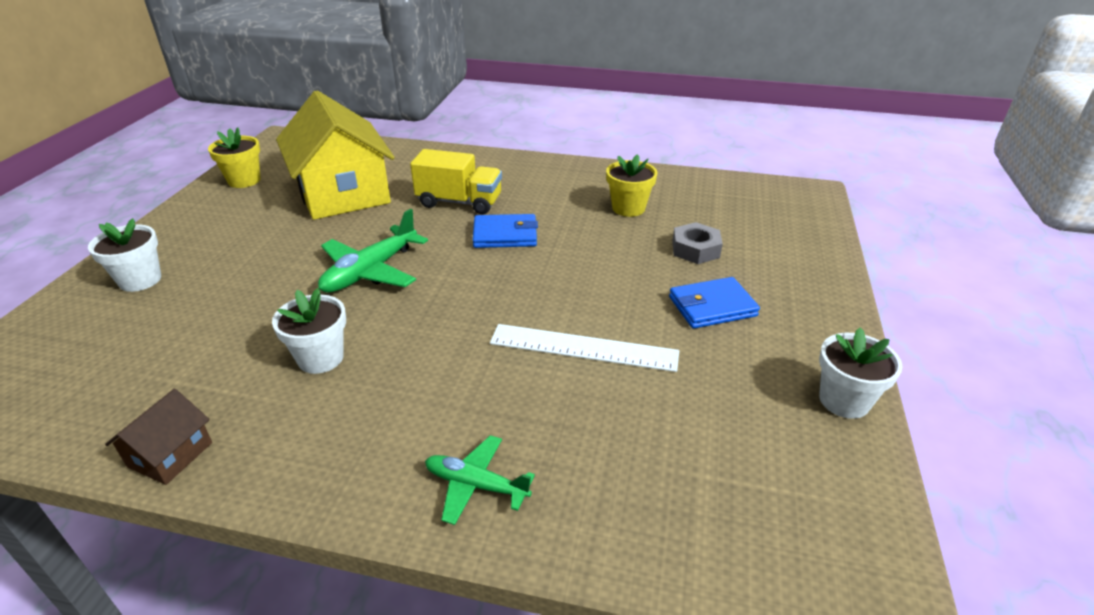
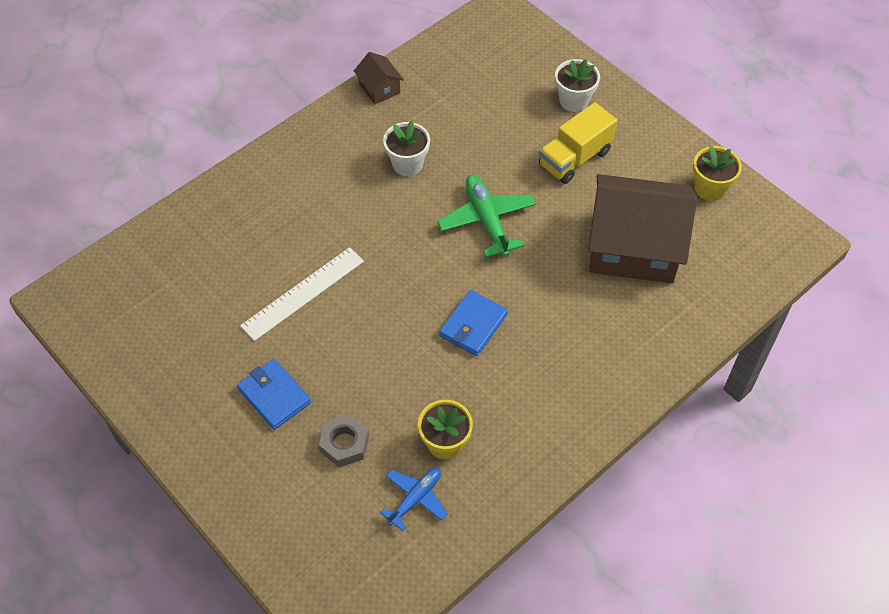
camera: 125 degrees right, 20 degrees up
yellow house [276,90,395,220] -> brown house [588,174,697,283]
yellow truck [410,149,502,214] -> yellow truck moved to [539,102,617,184]
green plane [425,435,535,525] -> none
blue wallet [669,277,760,329] -> blue wallet turned 60 degrees counterclockwise [237,359,311,430]
white flower pot [819,328,903,419] -> none
none -> blue plane [380,468,448,531]

